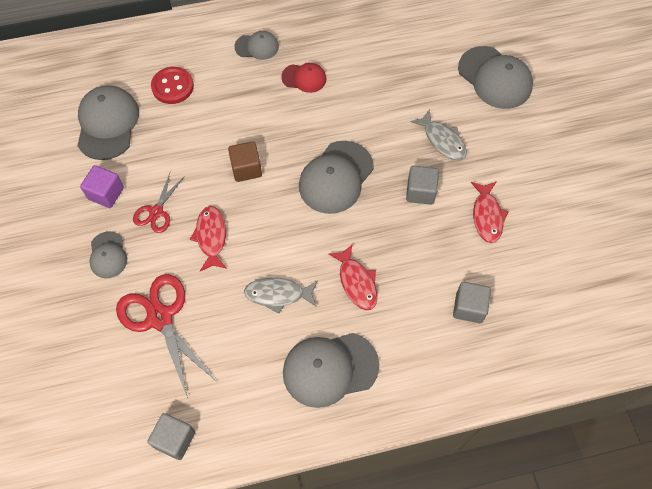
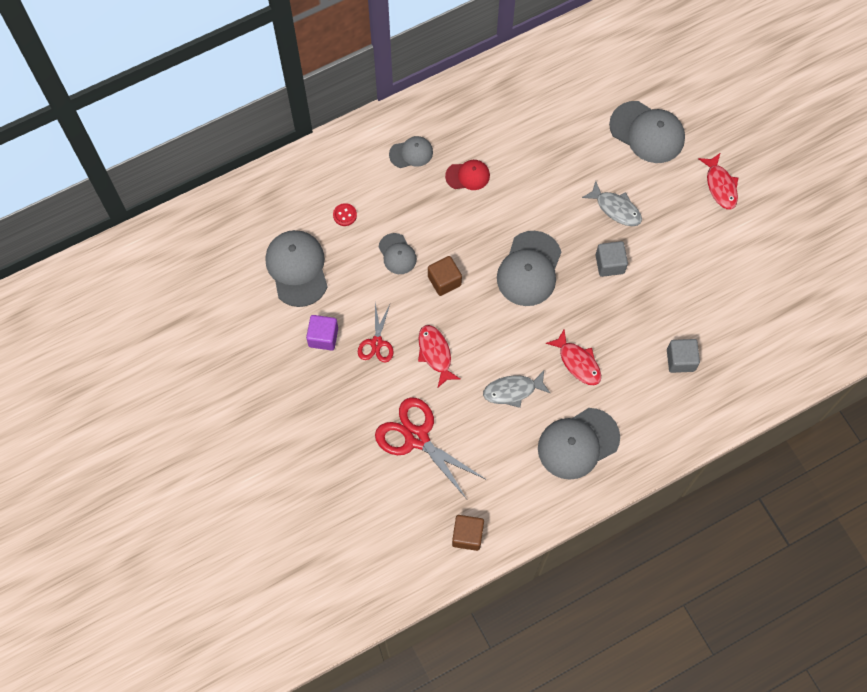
camera: 15 degrees left, 5 degrees up
grey cap [89,231,127,278] -> grey cap moved to [379,233,417,274]
grey cube [147,413,195,460] -> brown cube [452,515,484,551]
red button [151,67,194,104] -> red button [333,203,357,226], size x0.57
red fish [471,181,509,243] -> red fish moved to [698,153,738,209]

